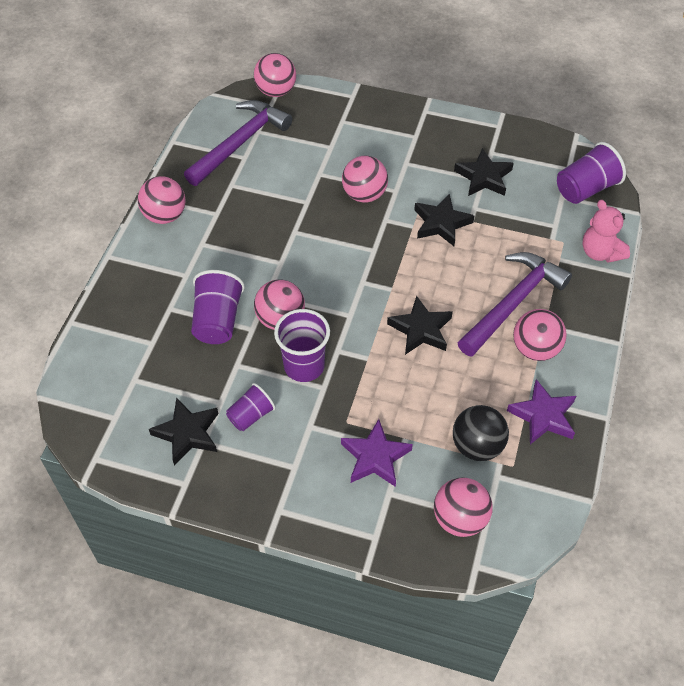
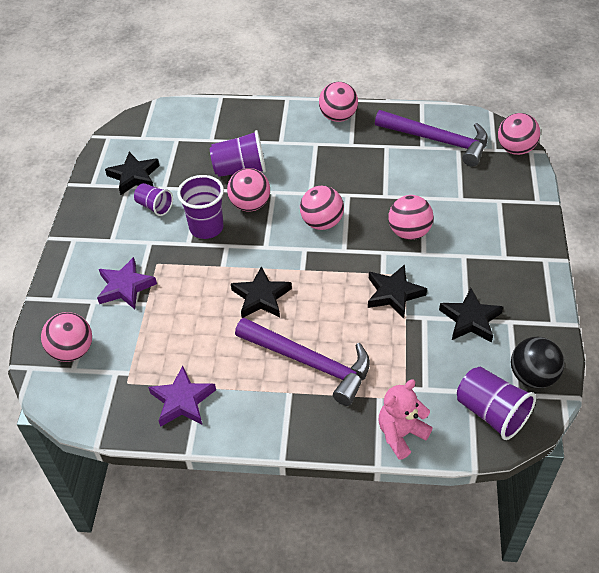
camera: 80 degrees right, 5 degrees down
black ball [453,405,509,461] -> black ball moved to [511,337,565,389]
pink ball [513,309,567,361] -> pink ball moved to [300,186,344,230]

